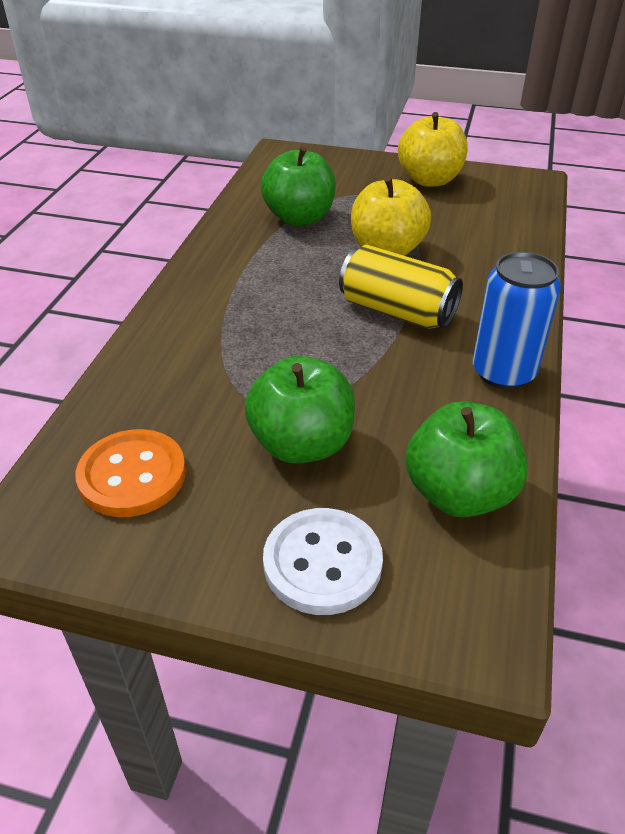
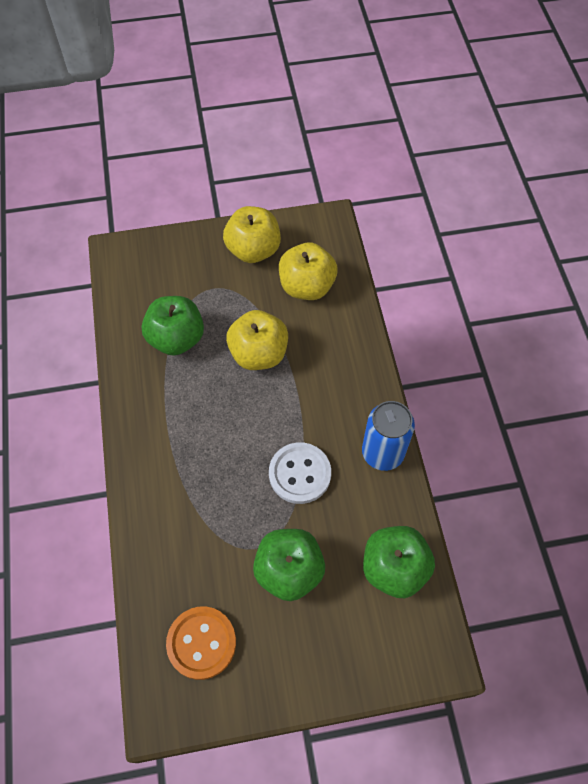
camera: 25 degrees left, 20 degrees up
white button [263,508,383,615] -> white button moved to [269,442,331,504]
yellow can [339,245,463,329] -> none
none -> yellow apple [279,242,338,300]

